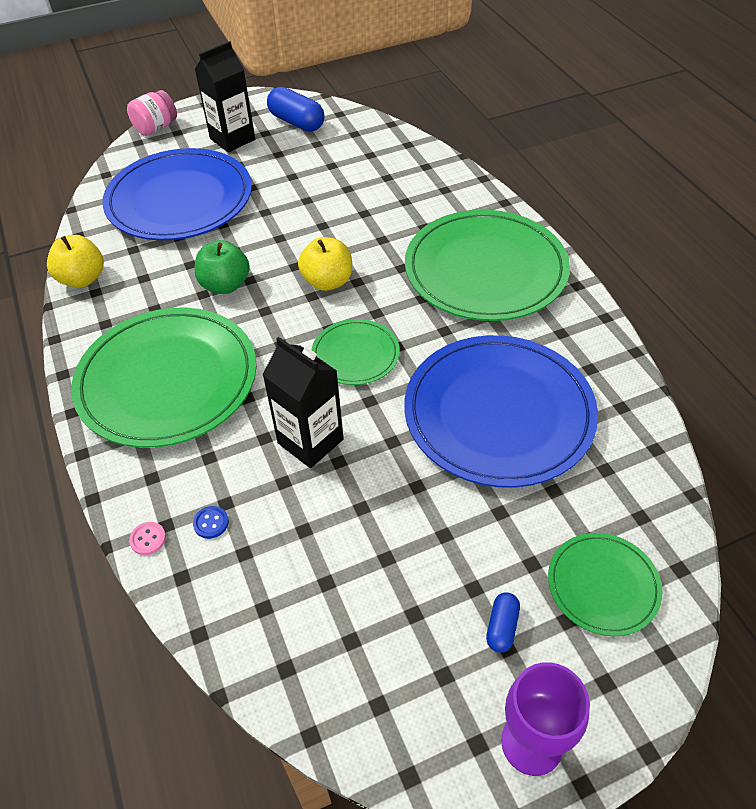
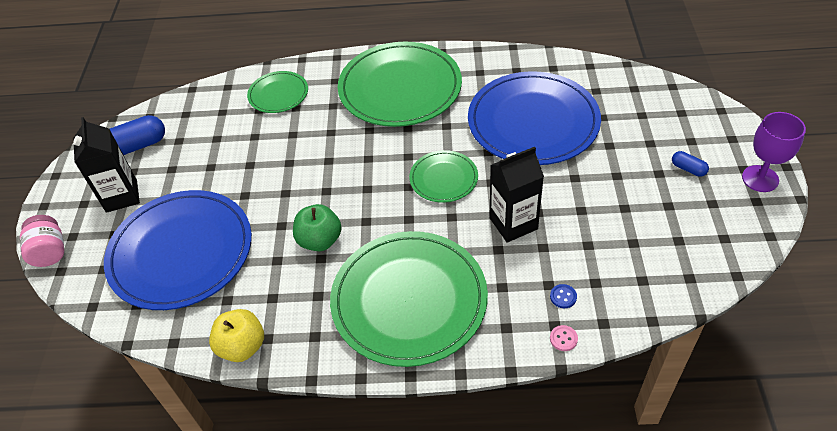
camera: 65 degrees left, 0 degrees up
yellow apple [298,237,352,291] -> none
green plate [548,533,662,636] -> green plate moved to [247,71,308,113]

